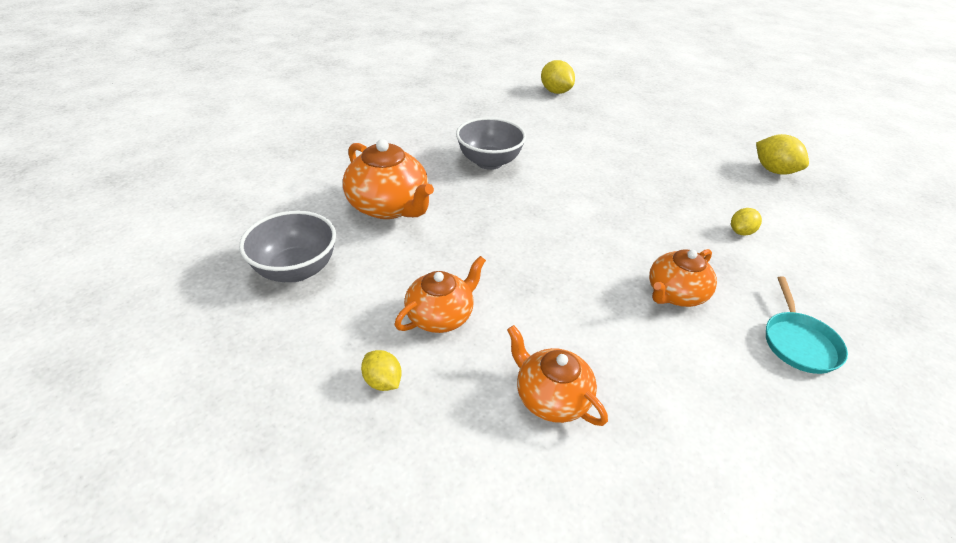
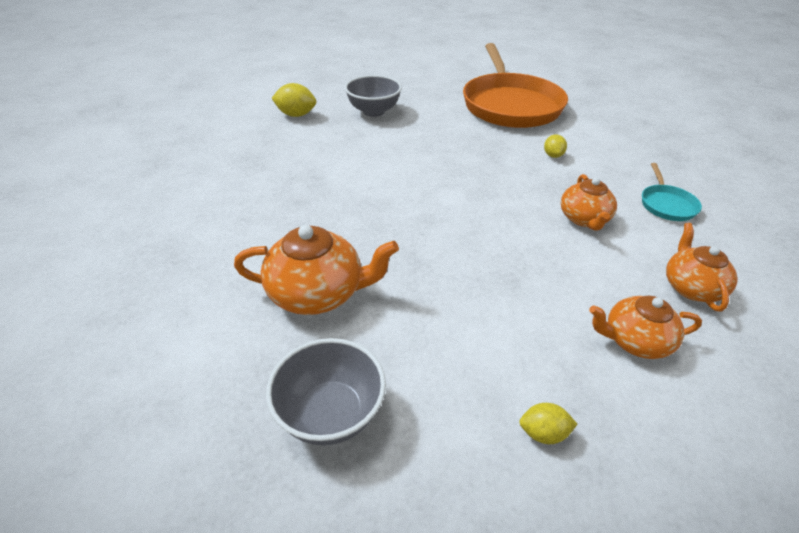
camera: 45 degrees left, 0 degrees up
orange teapot [395,256,486,333] -> orange teapot moved to [666,223,738,312]
grey bowl [456,117,526,170] -> grey bowl moved to [345,75,402,117]
yellow lemon [756,134,809,175] -> orange pan [463,43,568,128]
turquoise pan [766,276,848,374] -> turquoise pan turned 45 degrees clockwise [642,163,702,221]

